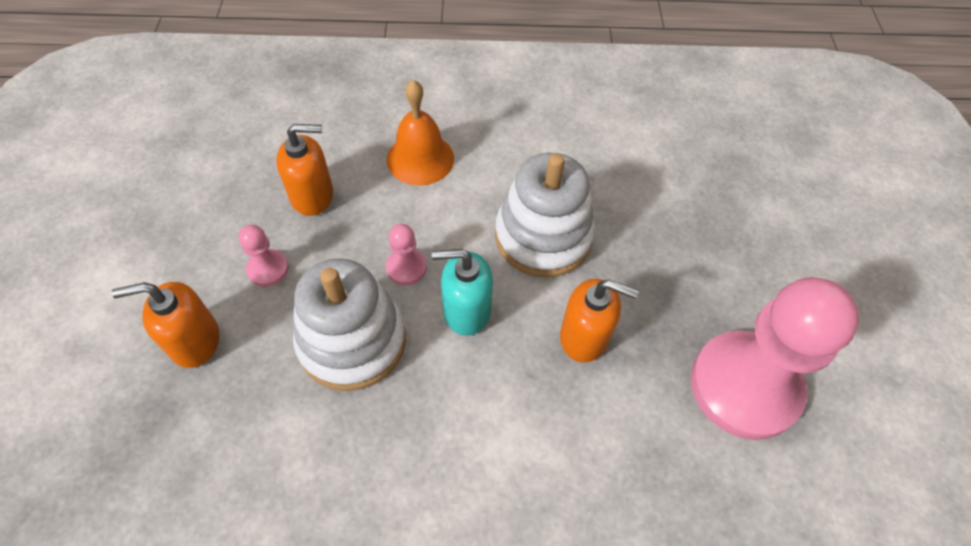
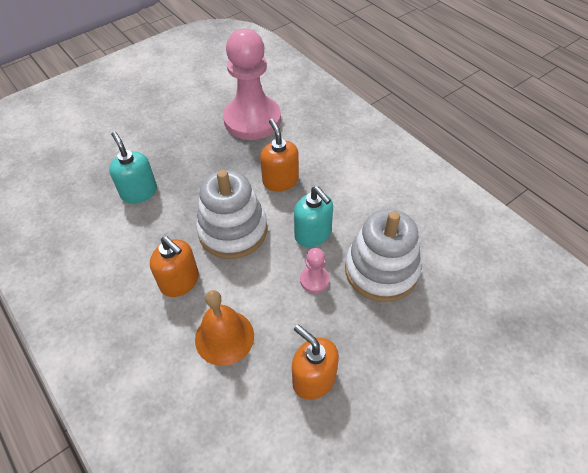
camera: 125 degrees left, 5 degrees down
orange soap dispenser [112,282,219,368] -> orange soap dispenser moved to [150,236,199,297]
pink pawn [239,225,289,287] -> none
none -> turquoise soap dispenser [109,131,157,204]

